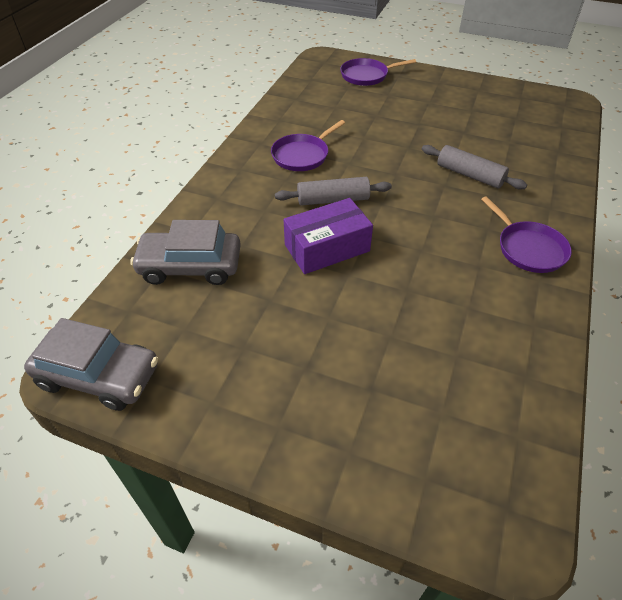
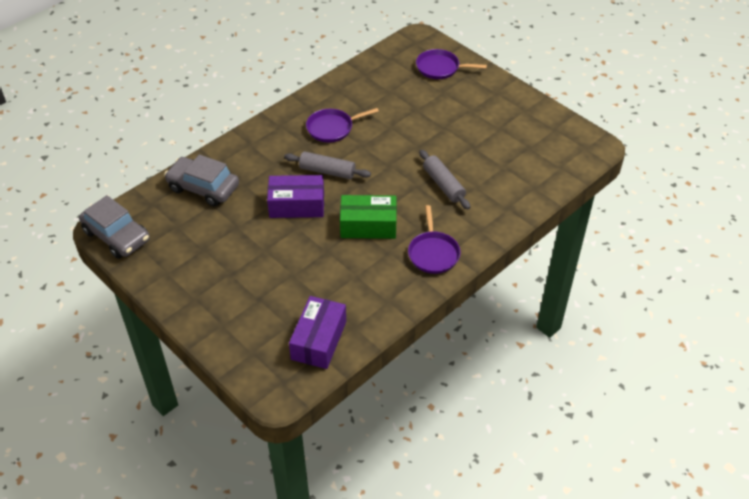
camera: 25 degrees right, 0 degrees up
none -> purple box [289,296,346,369]
none -> green box [340,195,397,239]

